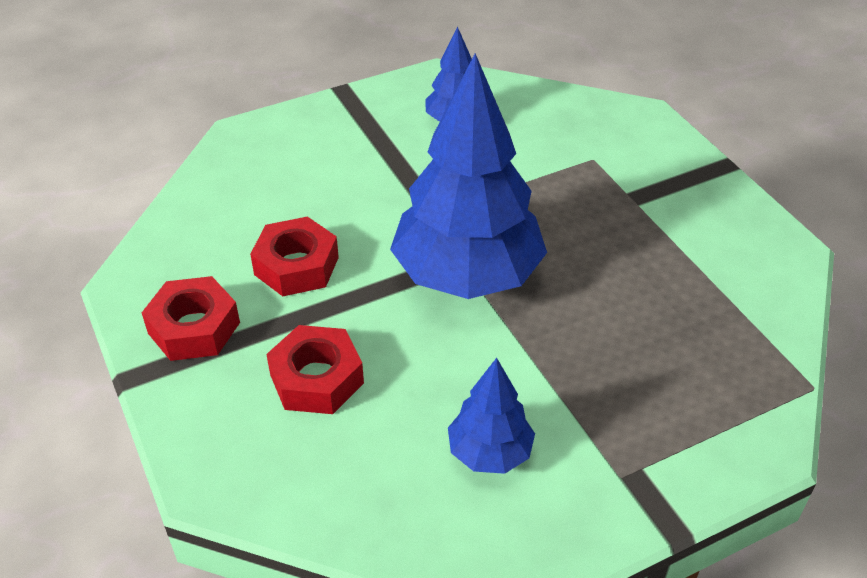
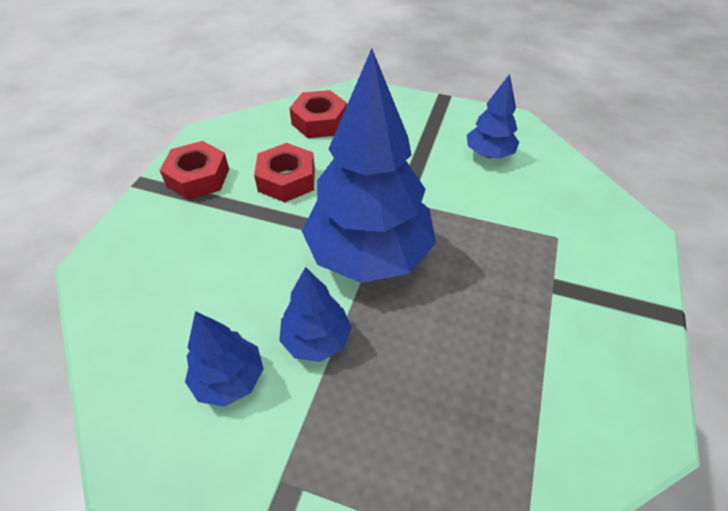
camera: 45 degrees right, 5 degrees up
red nut [266,325,364,414] -> red nut moved to [289,90,347,138]
none -> blue tree [279,267,352,362]

